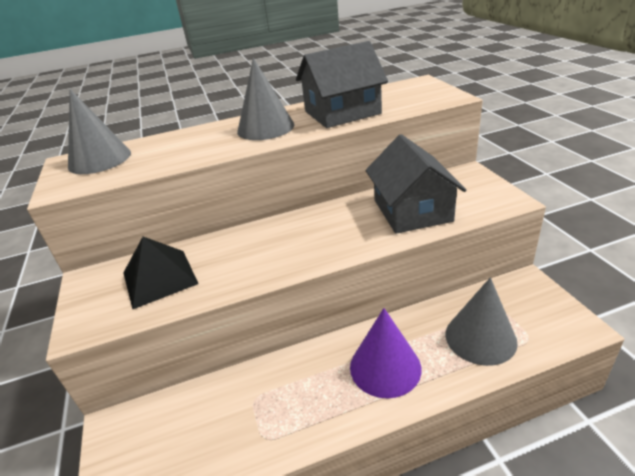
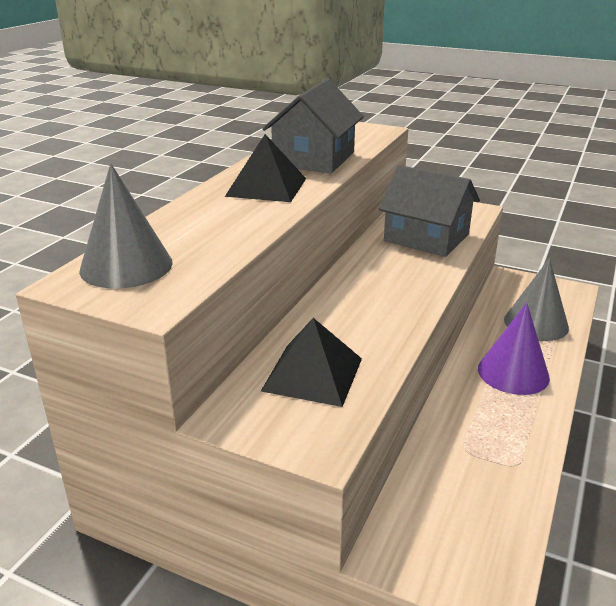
camera: 50 degrees left, 5 degrees down
grey cone [237,58,294,140] -> black pyramid [225,134,306,202]

